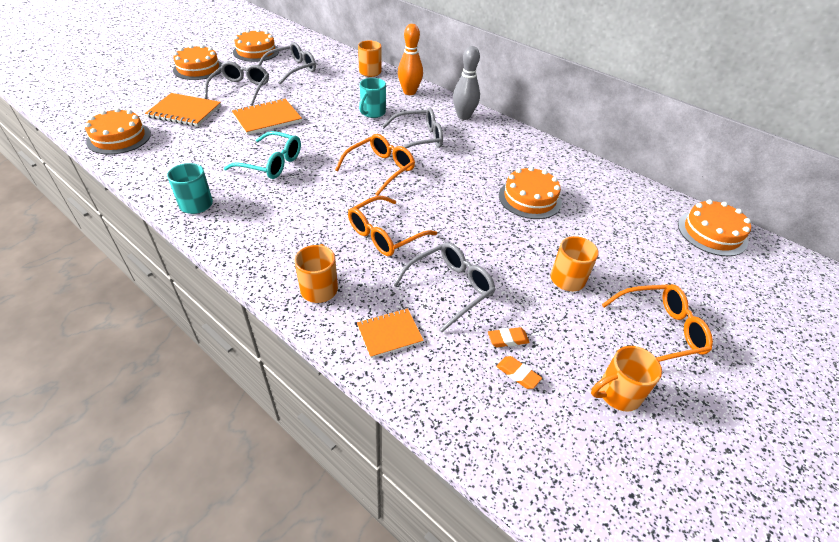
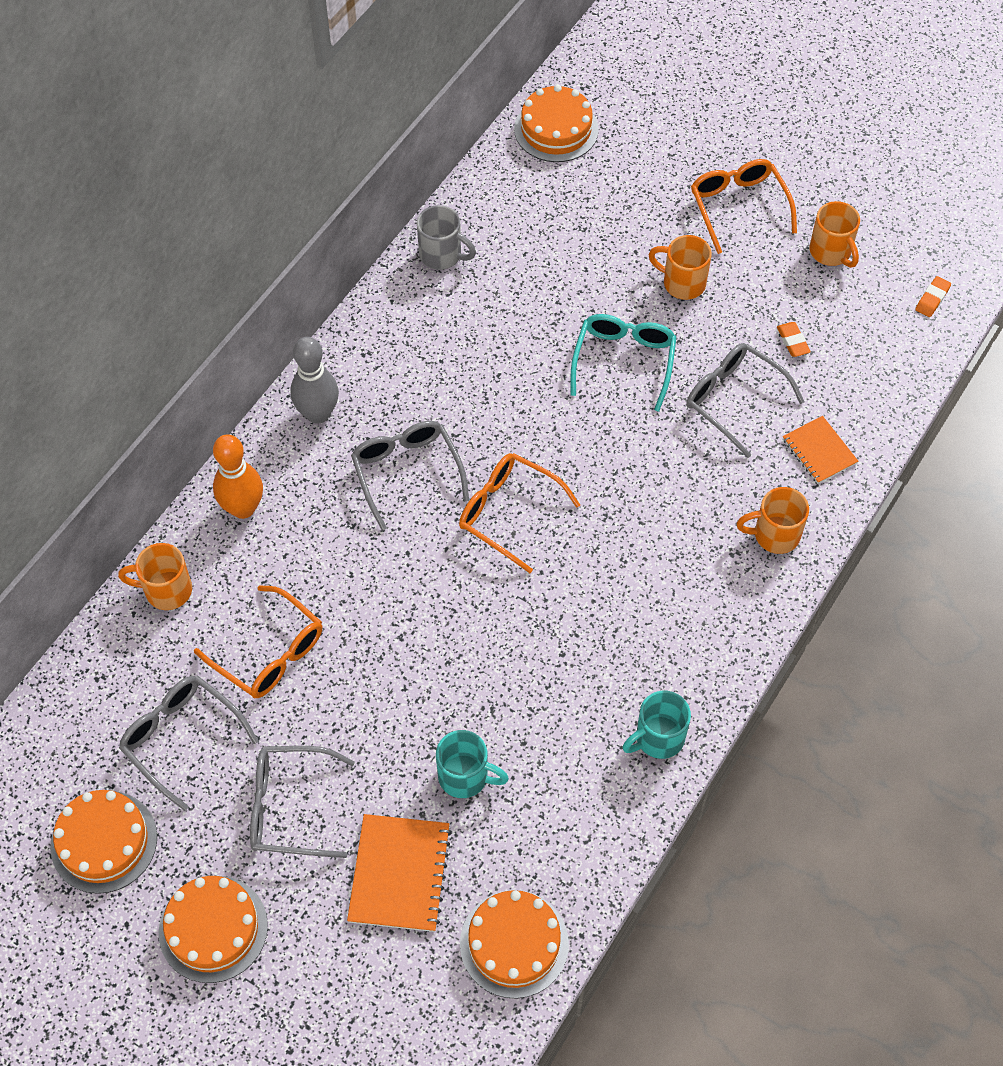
camera: 95 degrees left, 15 degrees up
turquoise glasses [224,131,301,179] -> turquoise glasses moved to [571,314,677,412]
orange notebook [232,98,302,135] -> none
orange glasses [348,196,437,256] -> orange glasses moved to [194,585,322,698]
turquoise mug [359,78,386,118] -> turquoise mug moved to [436,730,509,798]
orange eraser [496,356,542,389] -> orange eraser moved to [915,276,951,317]
orange cake [499,167,562,219] -> none
none -> grey mug [417,205,476,270]

